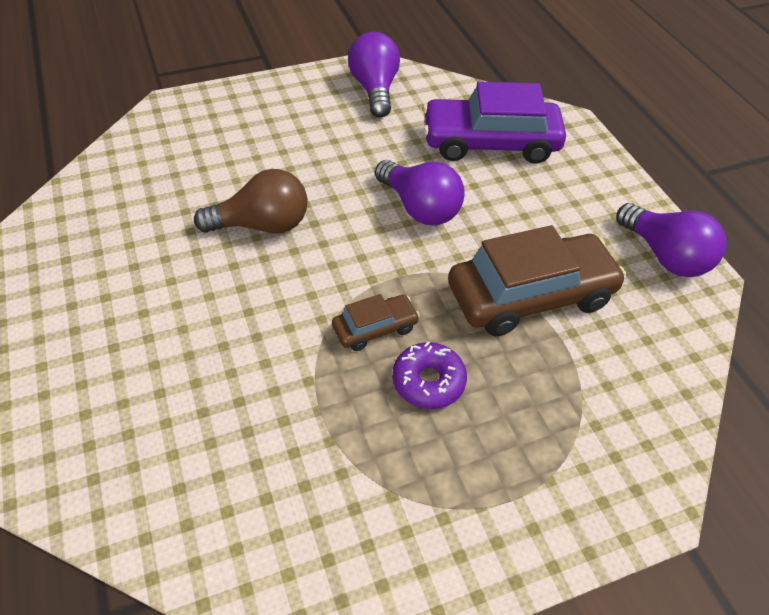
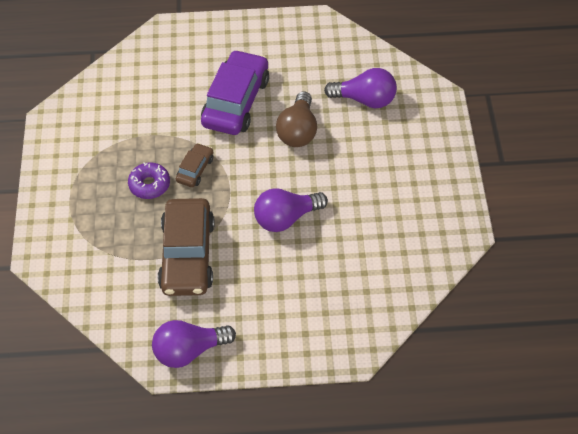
camera: 110 degrees right, 5 degrees up
brown car [332,294,420,351] -> brown car turned 150 degrees counterclockwise [176,143,213,187]
purple light bulb [348,32,400,117] -> purple light bulb moved to [324,68,397,108]
purple car [423,82,566,164] -> purple car moved to [201,50,269,135]

